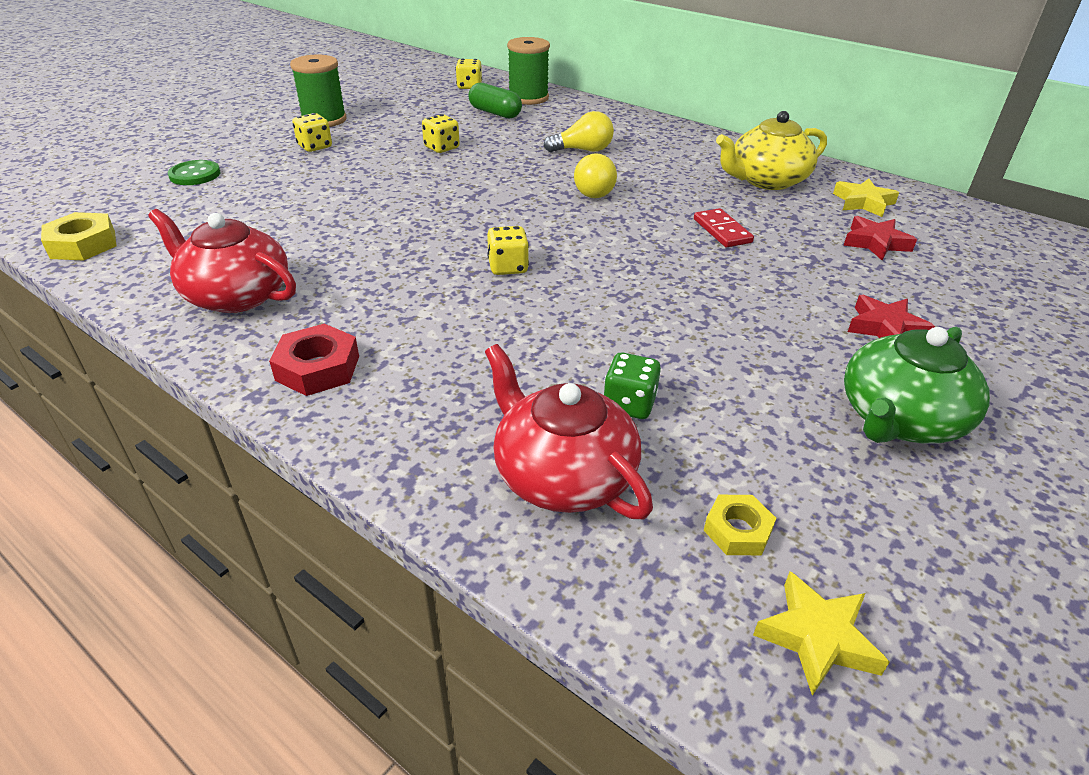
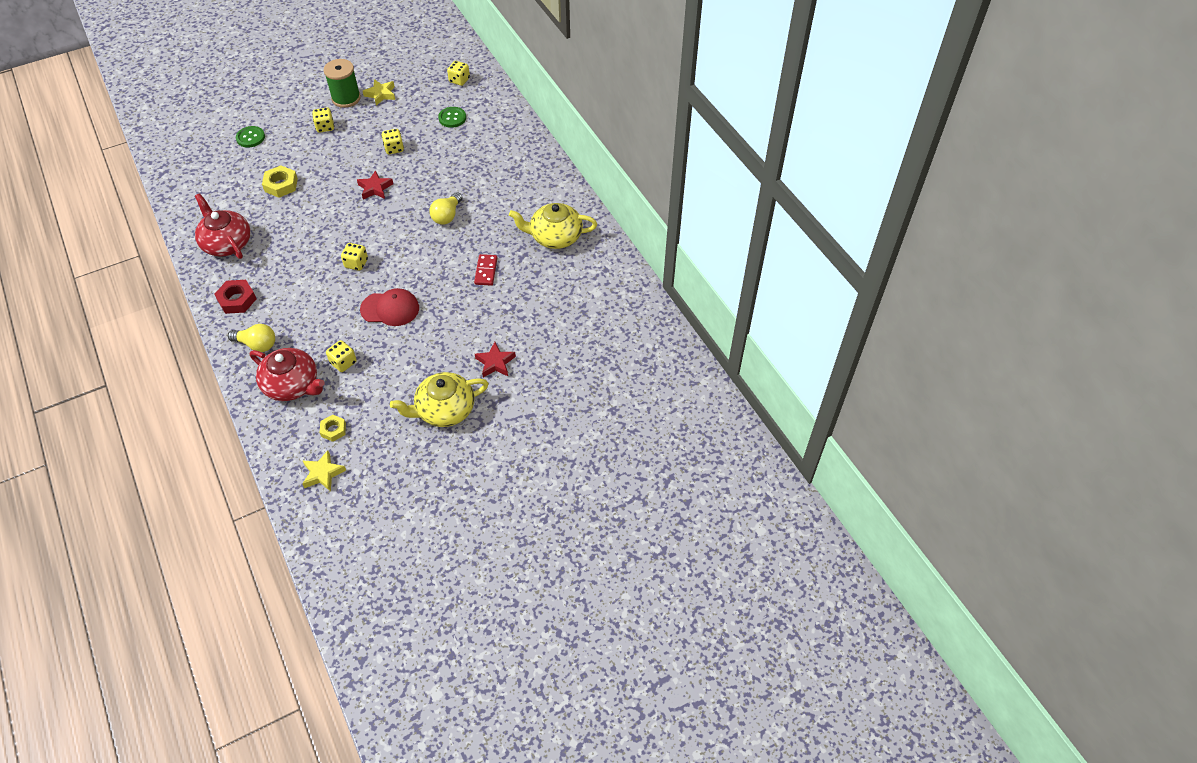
camera: 25 degrees right, 15 degrees up
yellow nut [41,212,117,260] -> yellow nut moved to [262,165,298,198]
green capsule [468,83,522,118] -> green button [438,107,466,128]
red teapot [485,344,653,519] -> red teapot turned 135 degrees clockwise [250,348,325,401]
green spool [507,37,550,105] -> none
yellow light bulb [544,111,614,152] -> yellow light bulb moved to [228,324,275,352]
green dice [604,353,661,419] -> yellow dice [326,340,357,372]
yellow star [833,178,899,217] -> yellow star moved to [363,79,395,106]
red star [843,216,917,261] -> red star moved to [357,170,393,199]
green teapot [844,327,990,444] -> yellow teapot [390,372,489,427]
none -> red cap [360,288,419,326]

